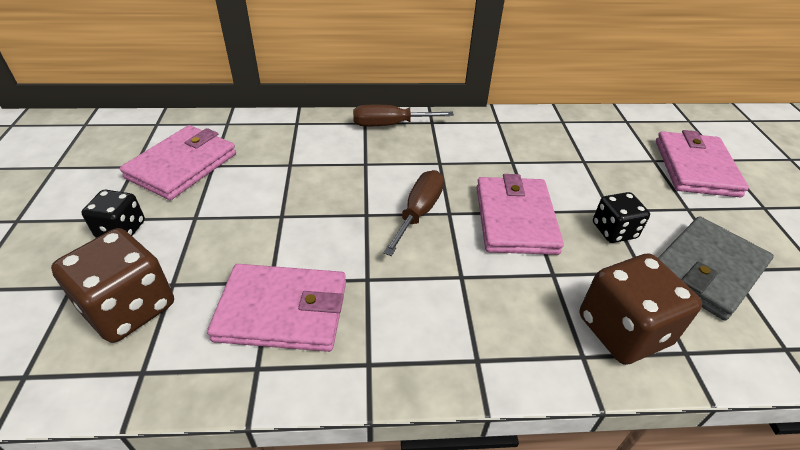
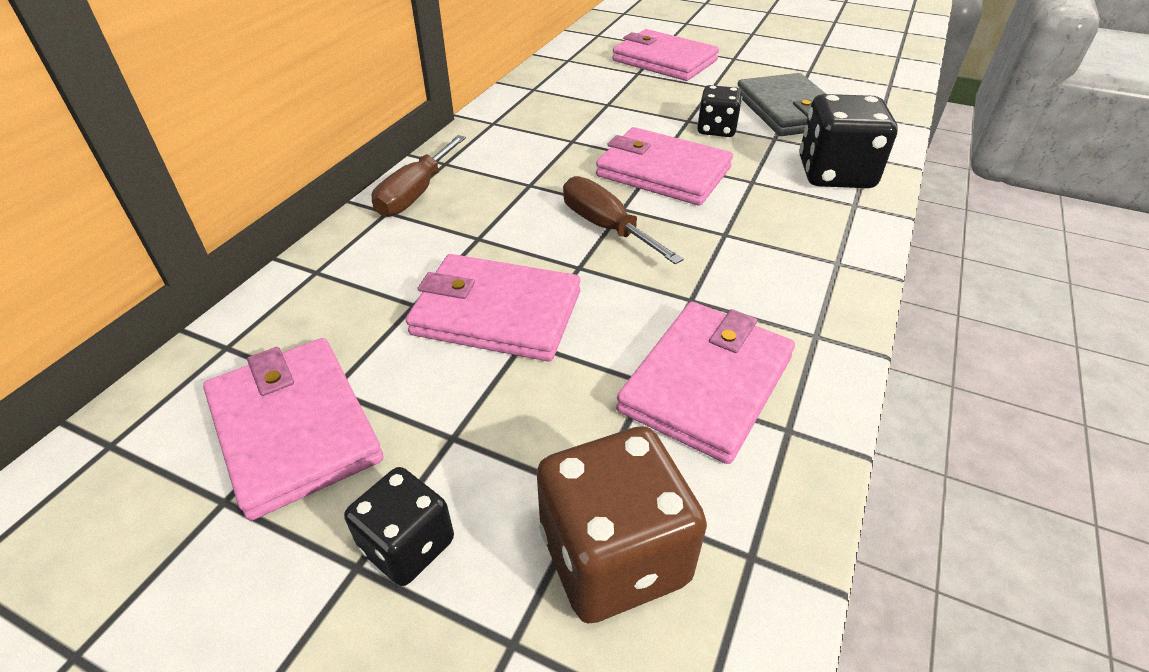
camera: 60 degrees left, 0 degrees up
brown dice [580,253,702,365] -> black dice [799,94,898,188]
none -> pink wallet [406,254,580,361]

